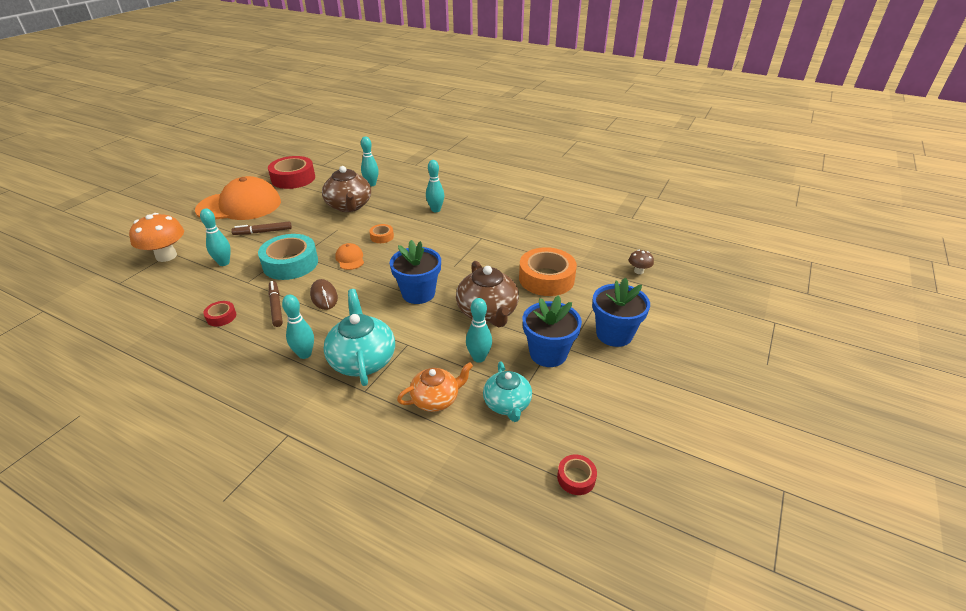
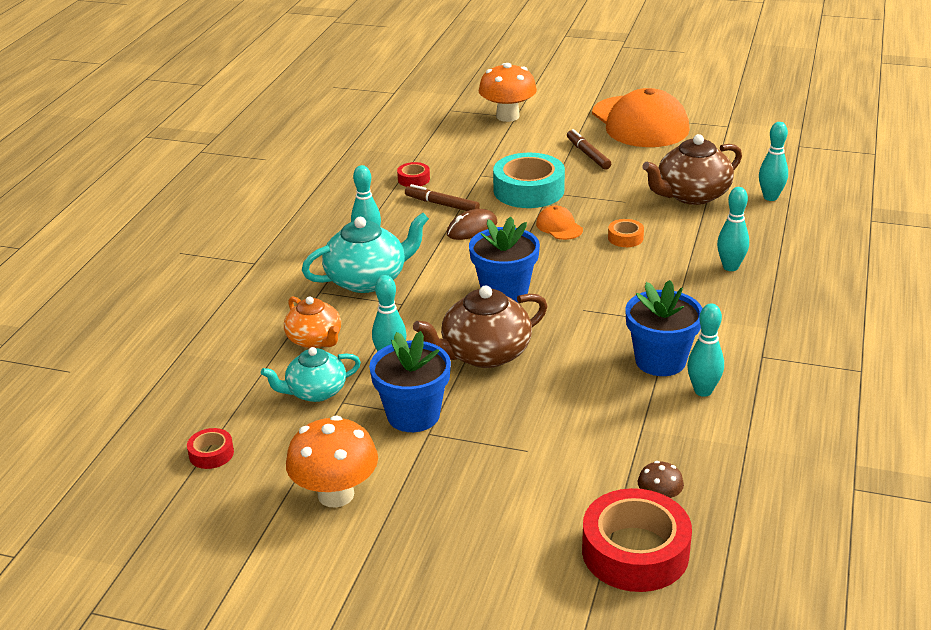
camera: 80 degrees right, 5 degrees down
turquoise bowling pin [200,209,231,266] -> turquoise bowling pin moved to [687,303,724,397]
red tape [268,156,315,189] -> red tape moved to [582,488,692,592]
brown marker [269,281,283,327] -> brown marker turned 120 degrees counterclockwise [405,184,480,211]
orange cap [335,243,364,270] -> orange cap turned 90 degrees counterclockwise [536,205,583,240]
orange tape [519,247,577,296] -> none
blue flower pot [592,277,650,347] -> blue flower pot moved to [625,280,703,376]
none -> orange mushroom [286,416,378,508]

